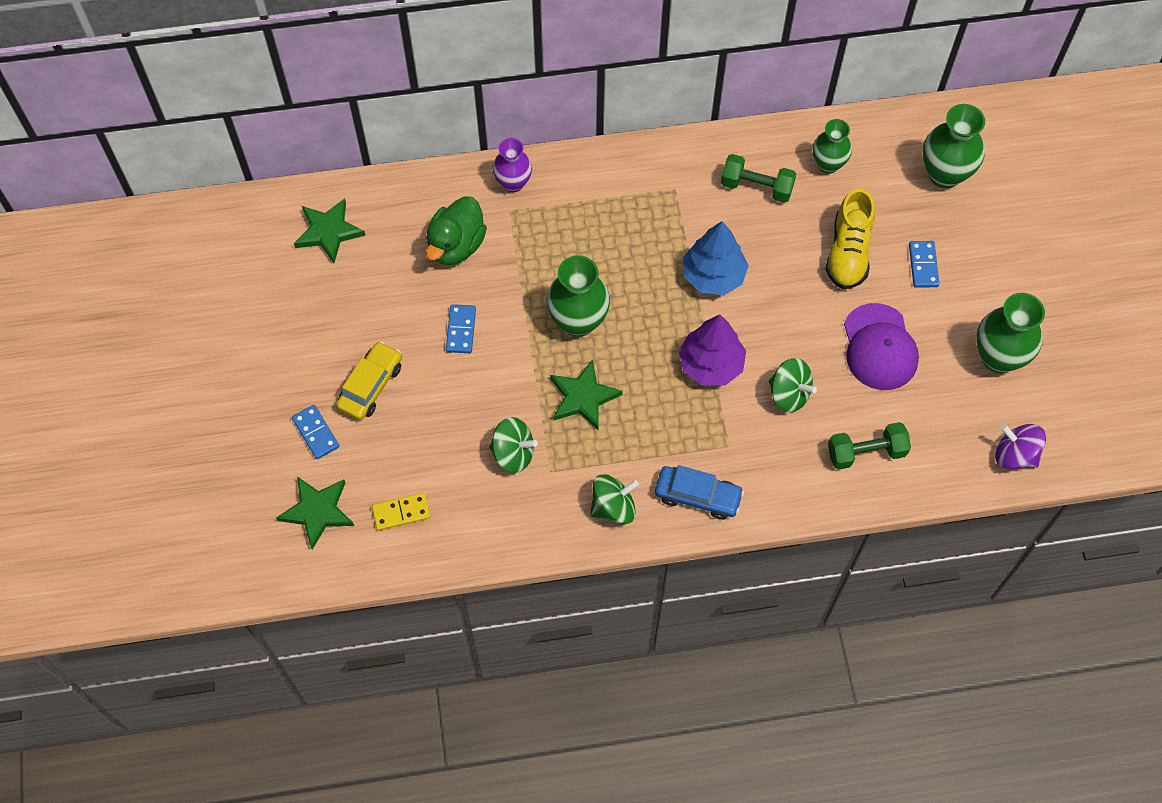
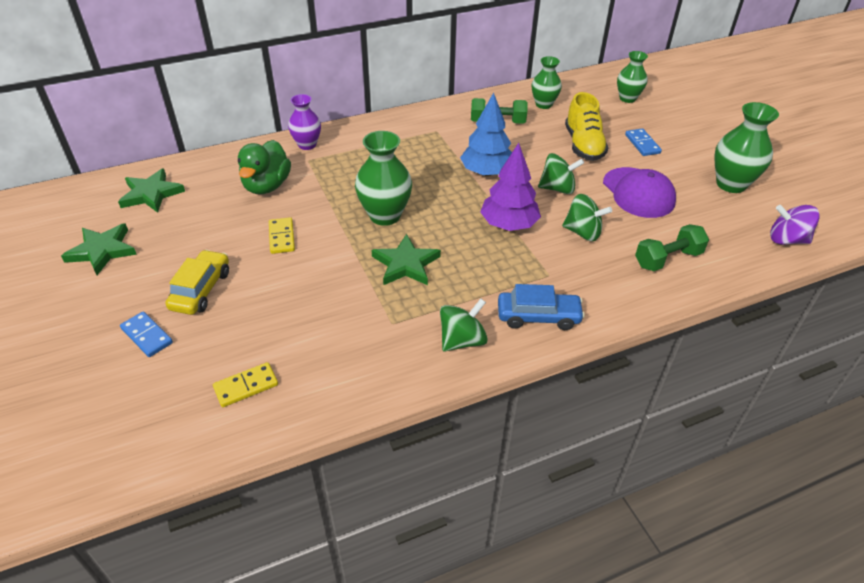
camera: 15 degrees left, 20 degrees down
green star [276,476,354,550] -> green star moved to [61,223,137,275]
blue domino [446,304,476,353] -> yellow domino [269,217,295,254]
green spinning top [489,417,538,473] -> green spinning top moved to [538,153,584,194]
green vase [923,104,985,188] -> green vase [617,51,648,103], size x0.65

